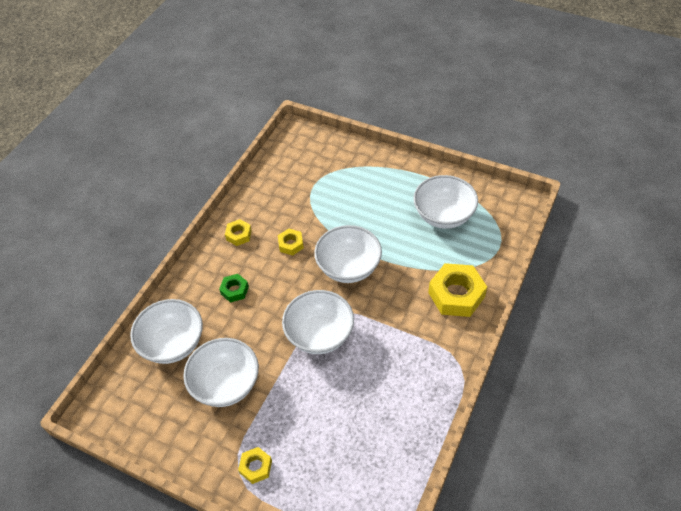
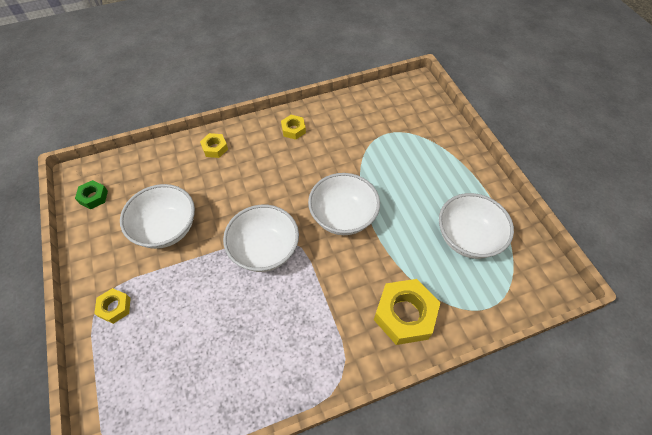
camera: 40 degrees right, 5 degrees up
white bowl [130,299,203,364] -> none
green nut [219,274,249,303] -> green nut moved to [75,180,108,209]
yellow nut [278,229,304,256] -> yellow nut moved to [200,133,228,158]

